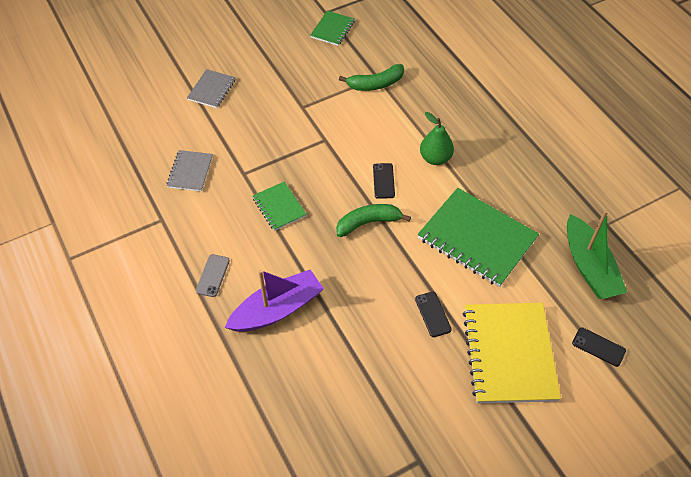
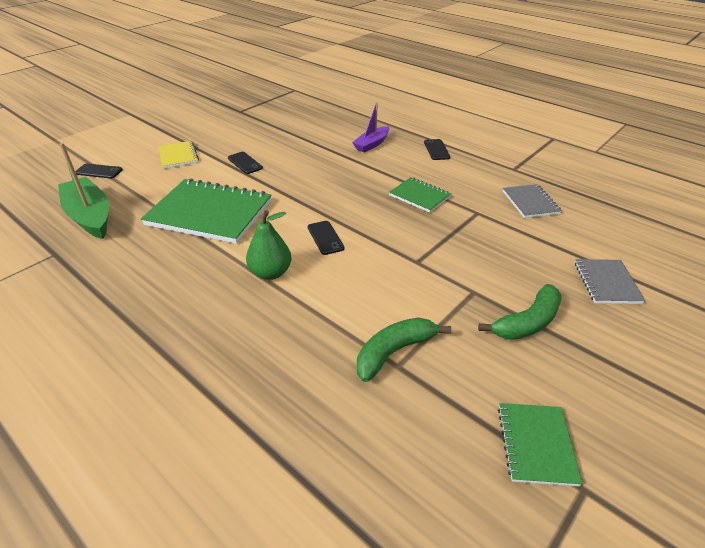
camera: 160 degrees right, 15 degrees down
grey phone [196,254,230,297] -> black phone [424,139,450,160]
purple boat [225,269,324,332] -> purple boat [352,102,389,152], size x0.62
green banana [336,204,411,237] -> green banana moved to [478,284,562,340]
yellow notebook [463,303,561,404] -> yellow notebook [158,141,199,169], size x0.51

